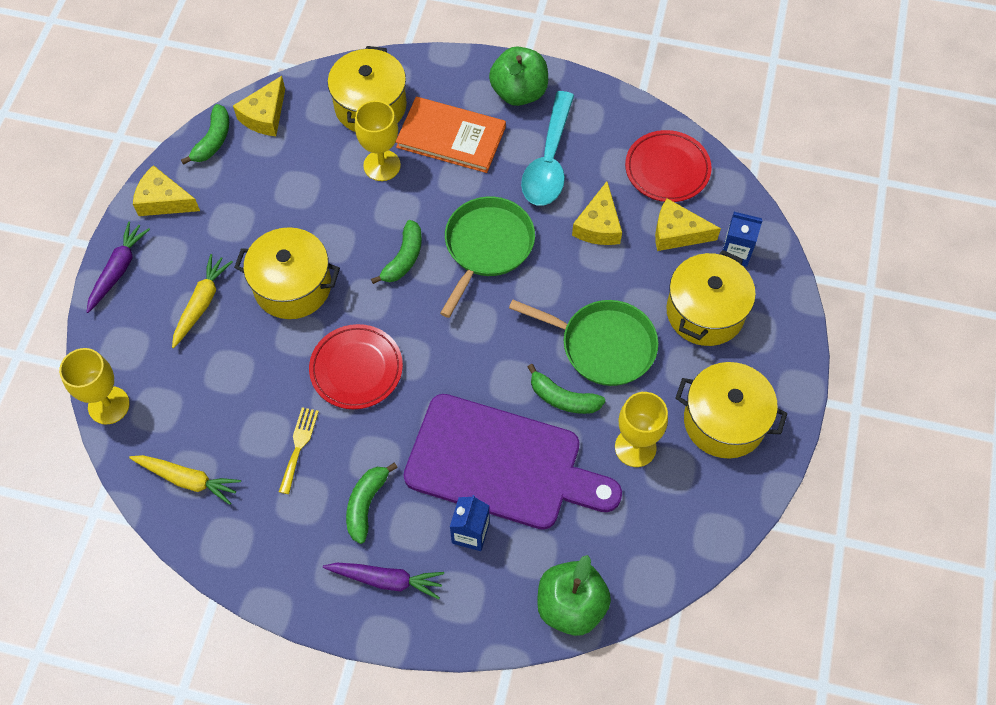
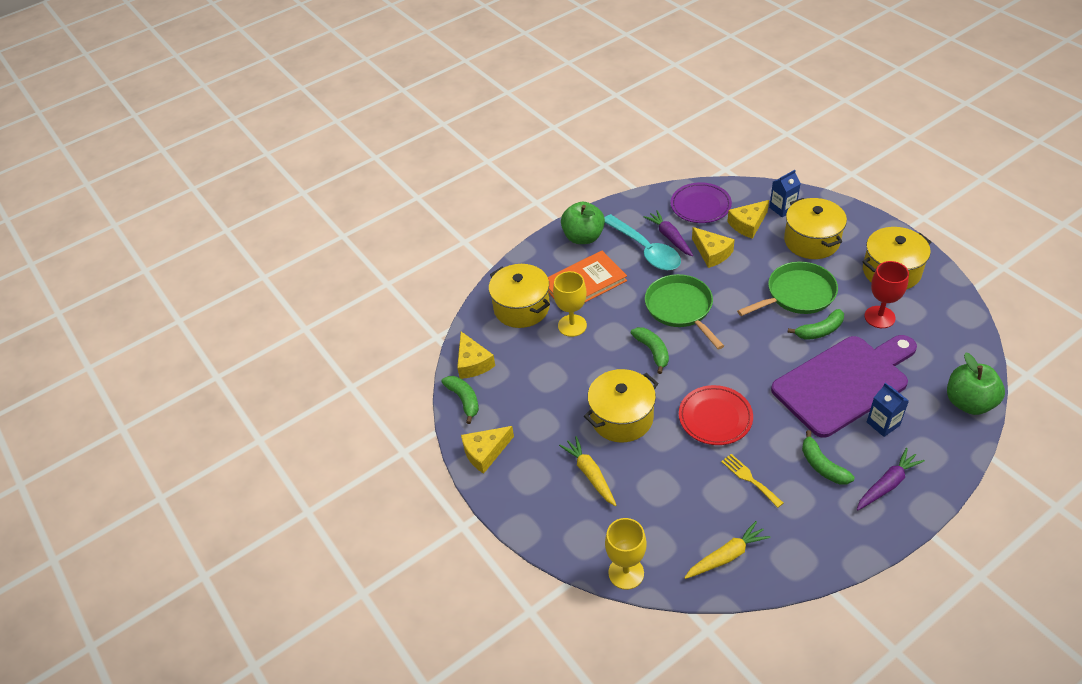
camera: 45 degrees left, 15 degrees down
purple carrot [86,221,150,313] -> purple carrot moved to [644,210,693,256]
yellow goblet [615,392,668,467] -> red goblet [865,261,909,328]
red plate [625,130,712,202] -> purple plate [671,182,732,223]

